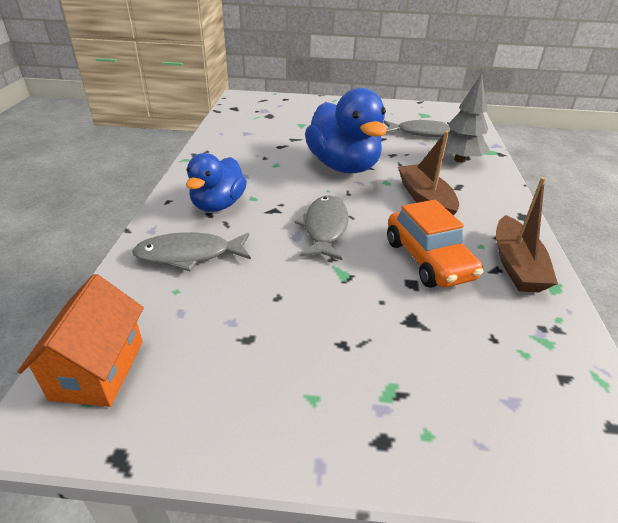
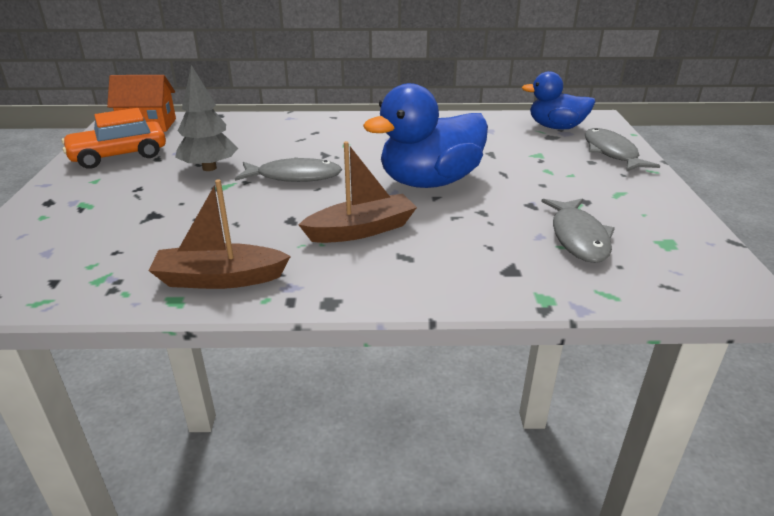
camera: 85 degrees right, 5 degrees down
grey fish [132,232,251,271] -> grey fish moved to [585,128,660,172]
blue duck [186,153,247,212] -> blue duck moved to [521,71,596,129]
orange car [387,200,483,288] -> orange car moved to [62,108,166,169]
grey tree [445,74,490,163] -> grey tree moved to [175,65,238,171]

